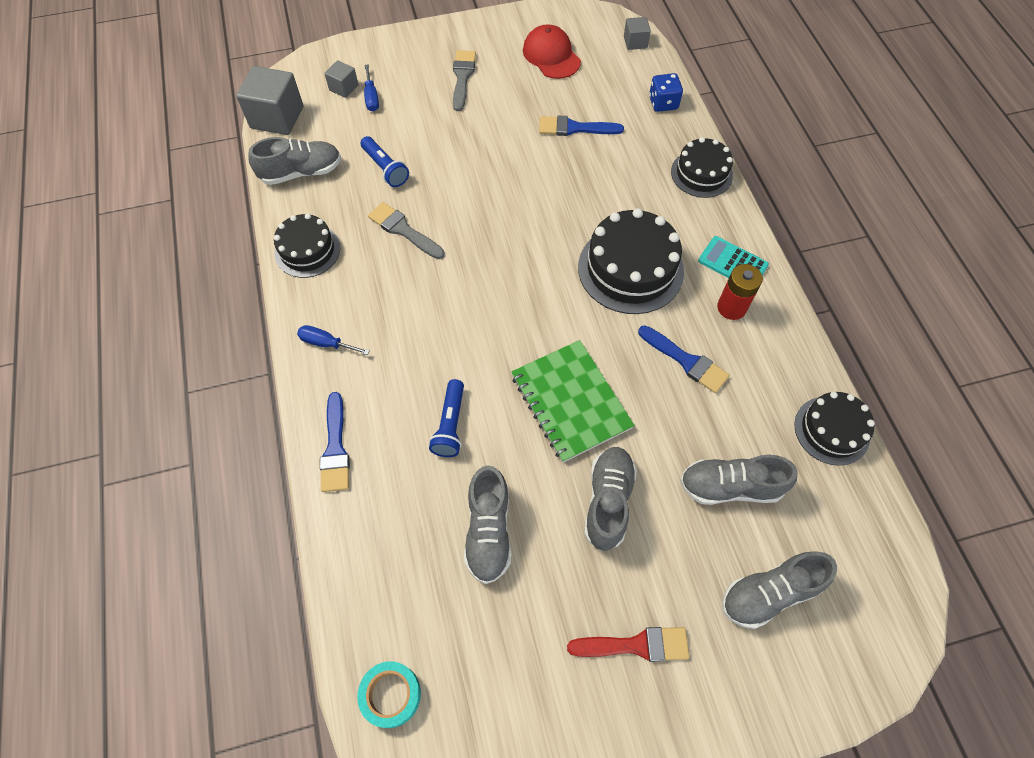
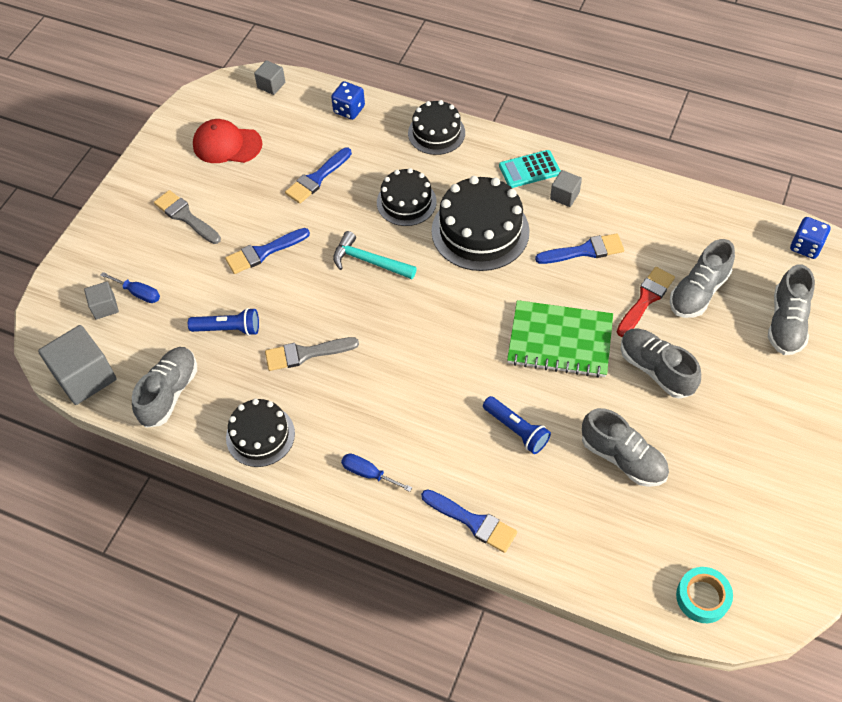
camera: 50 degrees left, 5 degrees down
blue screwdriver [297,325,369,355] -> blue screwdriver turned 60 degrees clockwise [341,453,412,492]
red brush [567,627,689,662] -> red brush moved to [617,267,675,337]
red battery [717,264,763,320] -> grey cube [550,170,582,207]
black cake [794,392,875,466] -> black cake moved to [377,168,437,226]
none -> blue brush [225,228,310,274]
none -> turquoise hammer [333,231,417,279]
none -> blue dice [790,217,830,259]

